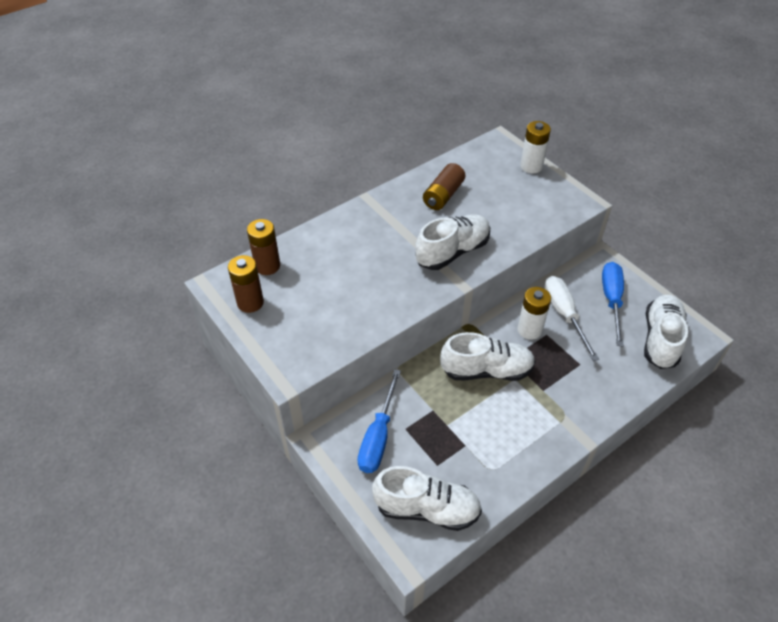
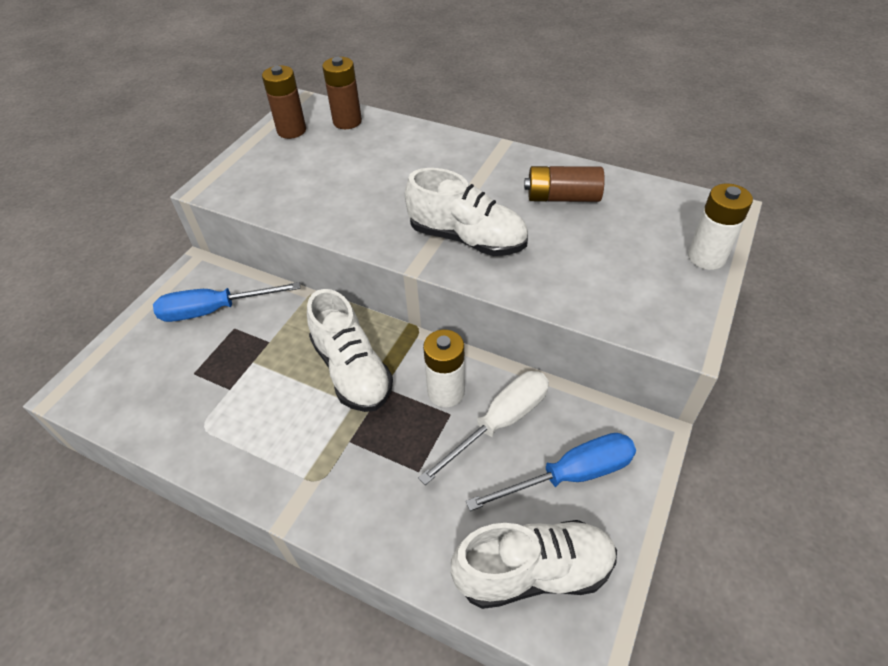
camera: 65 degrees right, 0 degrees up
white shoe [372,466,482,531] -> none

